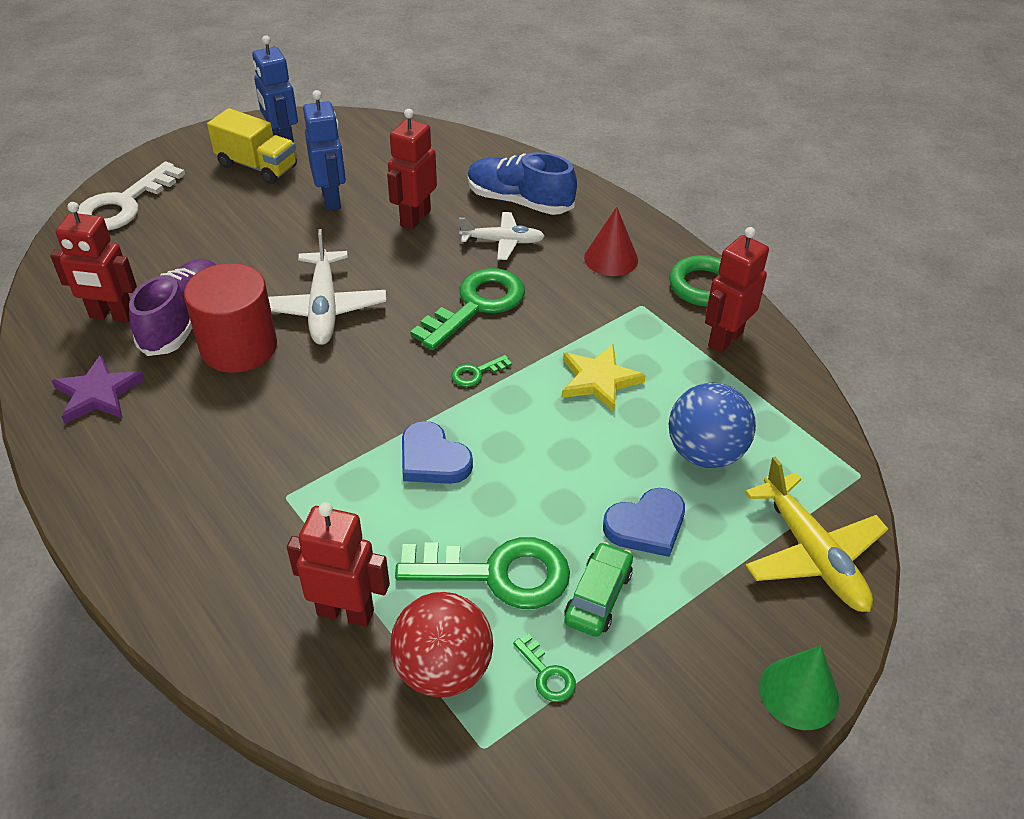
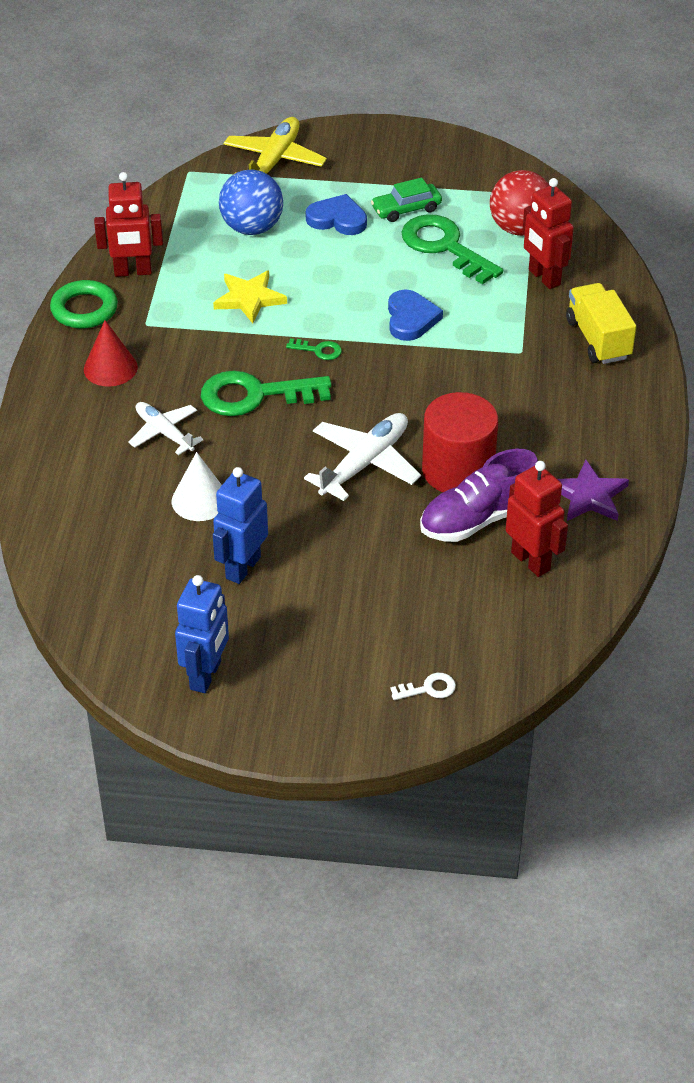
camera: 135 degrees left, 0 degrees up
white key [77,162,185,231] -> white key [390,673,456,700], size x0.44
yellow truck [207,108,297,184] -> yellow truck moved to [566,283,636,364]
red robot [387,109,437,230] -> white cone [172,452,222,521]
blue shoe [467,152,577,215] -> none
green key [513,634,576,702] -> none
green cone [759,645,839,730] -> none

